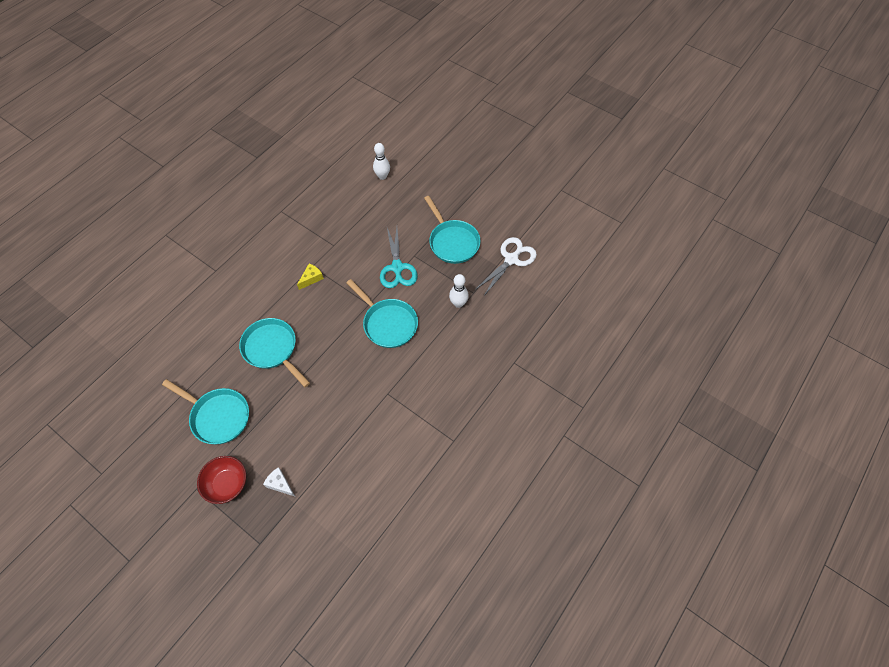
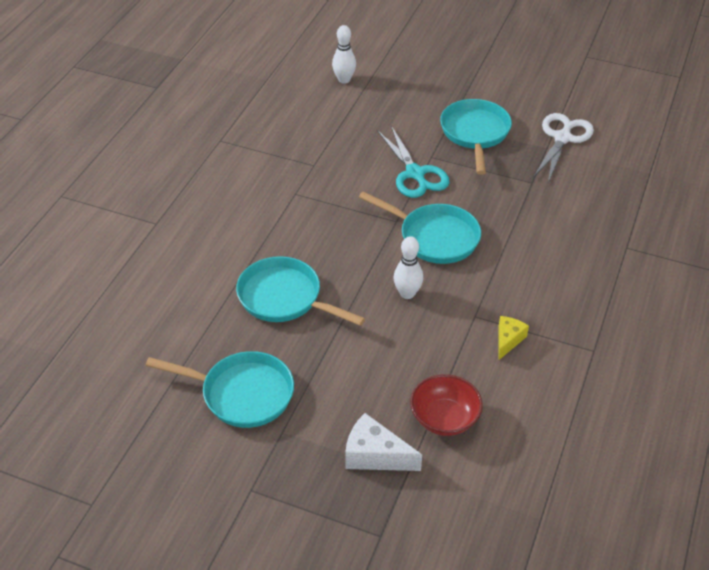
camera: 15 degrees left, 15 degrees down
red bowl [197,456,246,504] -> red bowl moved to [410,374,483,436]
white cheese [263,467,295,496] -> white cheese [345,413,422,471], size x1.54
yellow cheese [297,263,324,290] -> yellow cheese moved to [498,316,529,360]
turquoise pan [424,196,481,264] -> turquoise pan turned 135 degrees counterclockwise [440,99,512,175]
white bowling pin [449,274,469,308] -> white bowling pin moved to [393,236,423,299]

